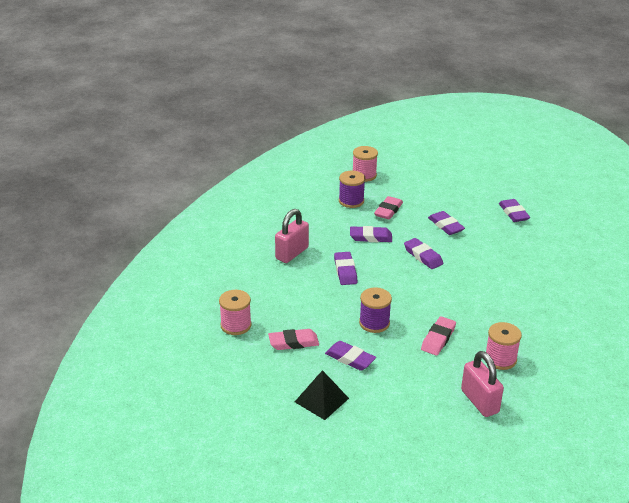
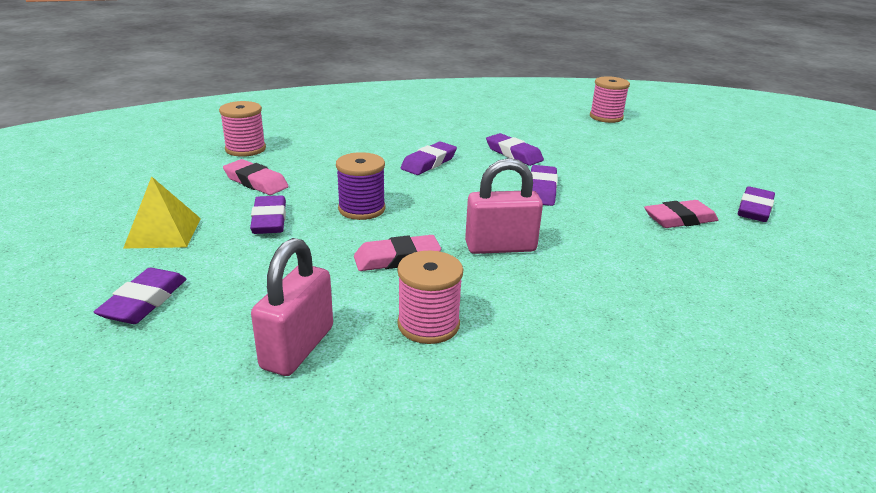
camera: 45 degrees right, 5 degrees down
pink padlock [275,209,309,263] -> pink padlock moved to [465,158,543,254]
black pyramid [295,370,349,420] -> yellow pyramid [123,177,201,248]
purple spool [339,171,365,208] -> none
pink eraser [374,196,403,220] -> pink eraser moved to [644,200,718,228]
purple eraser [428,211,465,235] -> purple eraser moved to [94,268,186,324]

